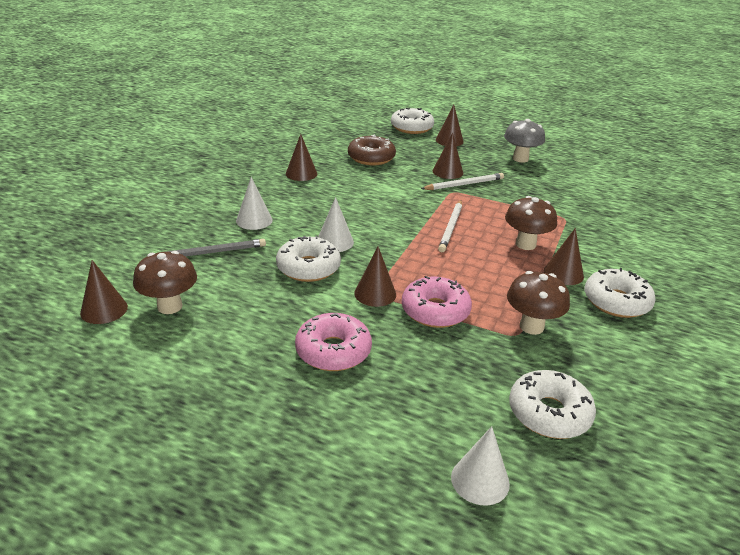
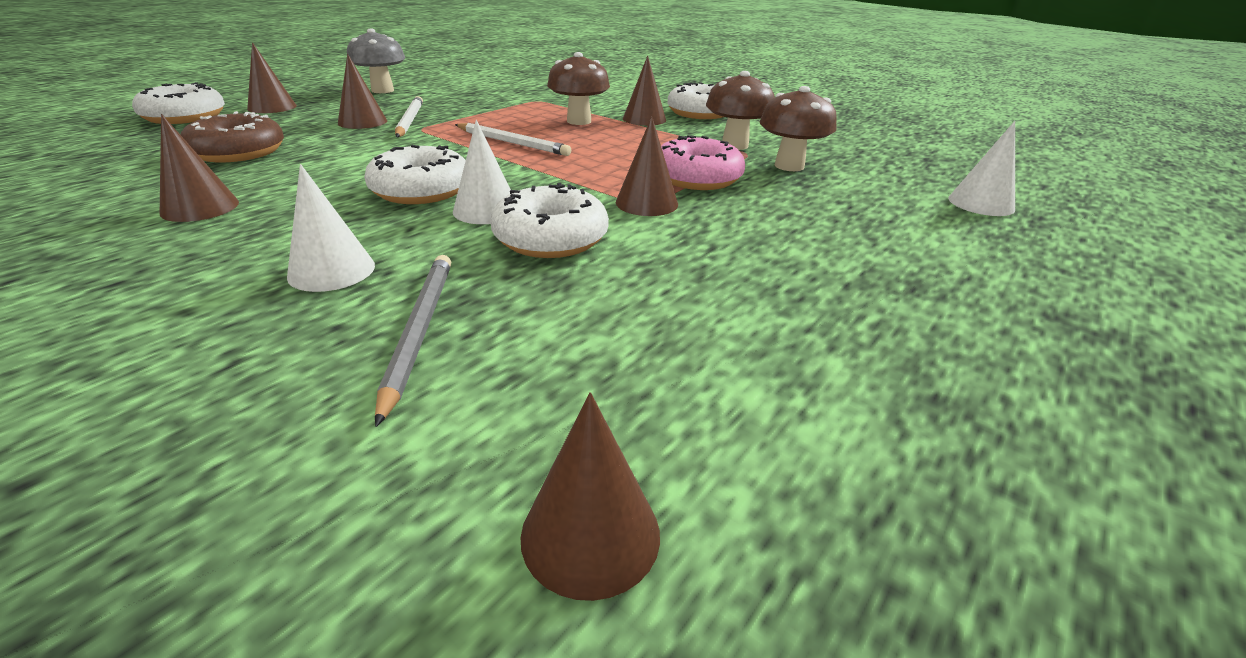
camera: 75 degrees left, 0 degrees up
brown mushroom [133,251,197,314] -> brown mushroom moved to [759,86,837,171]
pink donut [295,313,372,371] -> none
white donut [509,370,596,439] -> white donut moved to [364,145,466,204]

